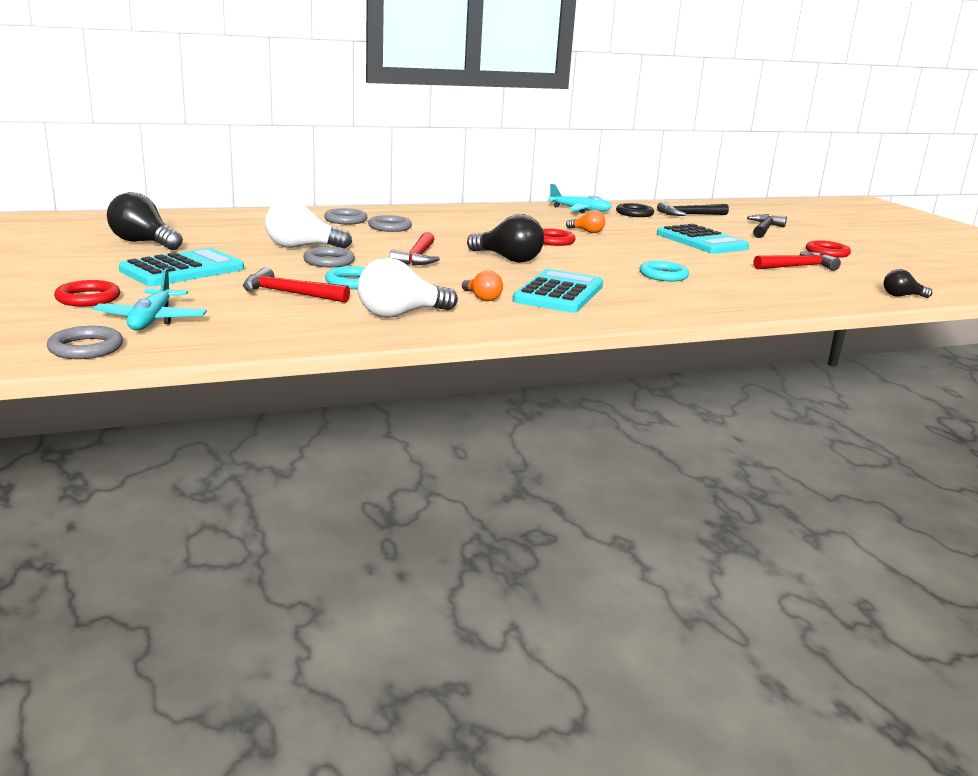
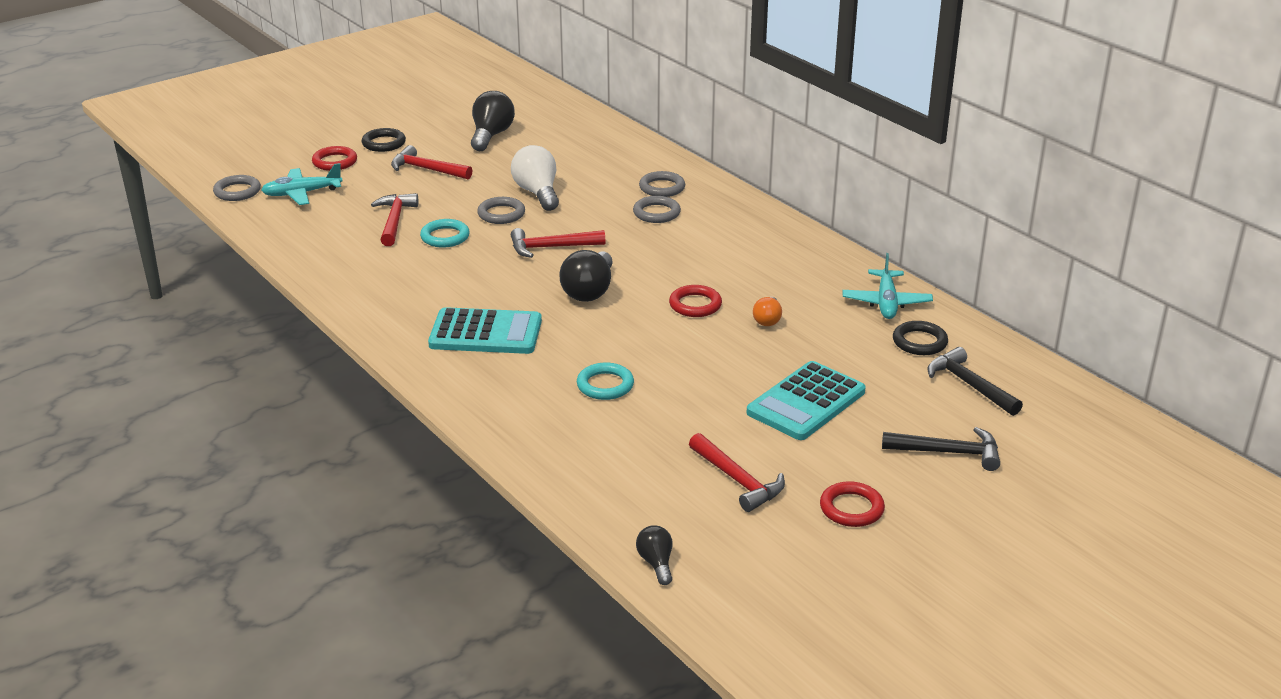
camera: 75 degrees right, 10 degrees up
turquoise calculator [119,248,244,286] -> red hammer [391,145,472,179]
white light bulb [358,258,458,318] -> none
orange light bulb [462,271,503,301] -> none
none -> black ring [362,128,406,152]

